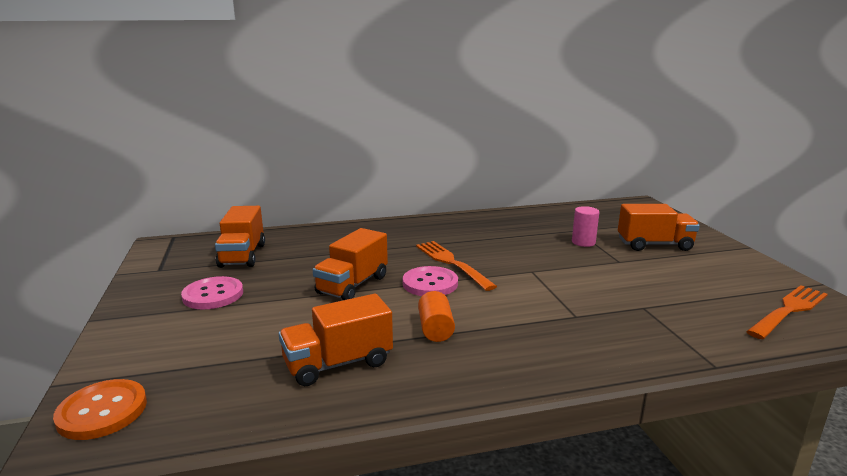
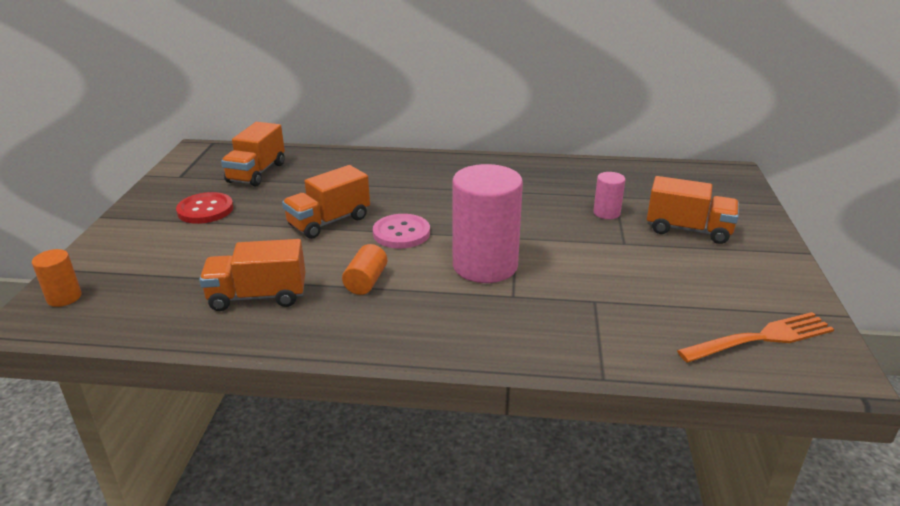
camera: 20 degrees right, 10 degrees up
orange button [53,379,147,440] -> orange cylinder [32,249,82,307]
pink button [181,276,243,309] -> red button [176,192,233,224]
orange fork [416,241,497,291] -> none
none -> pink cylinder [452,164,523,283]

